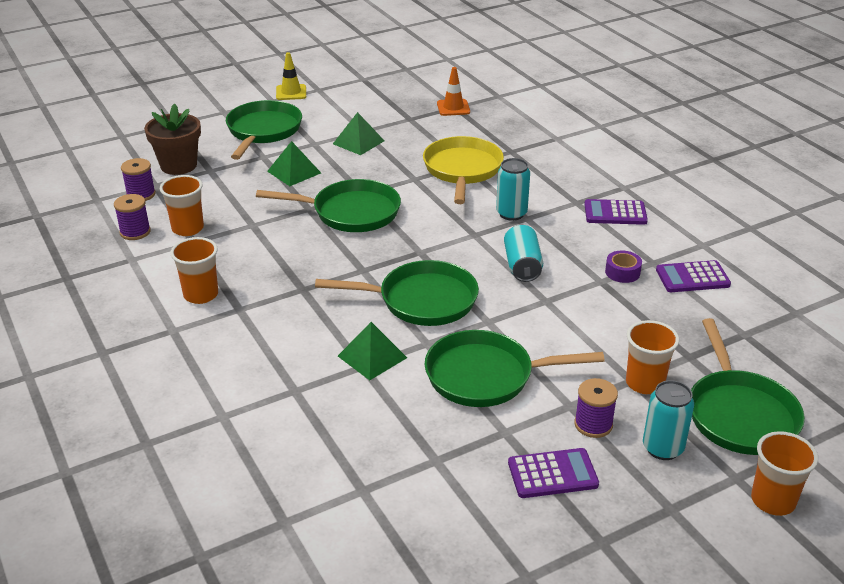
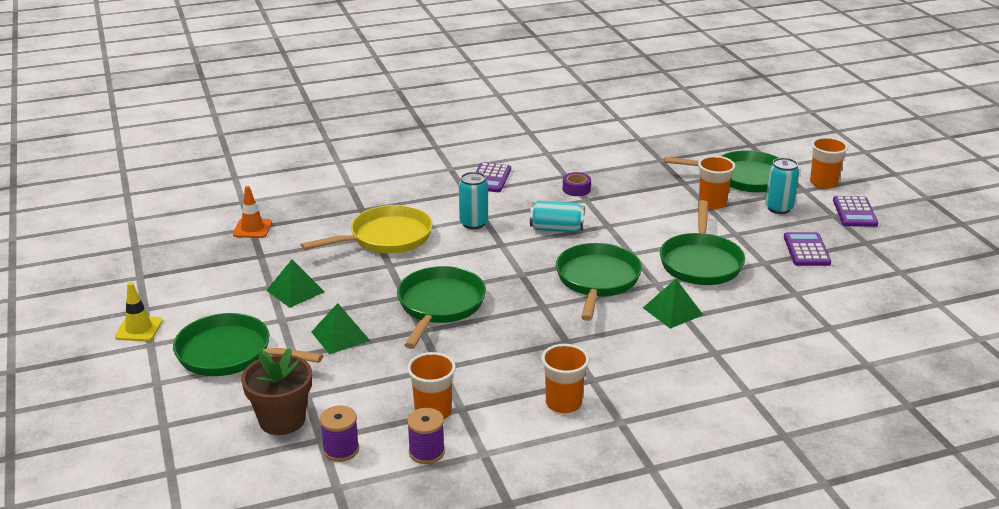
camera: 80 degrees left, 5 degrees down
yellow pan [423,136,504,204] -> yellow pan turned 135 degrees clockwise [301,205,433,253]
purple spool [574,378,618,438] -> none
purple calculator [656,260,731,292] -> purple calculator moved to [833,196,878,227]

